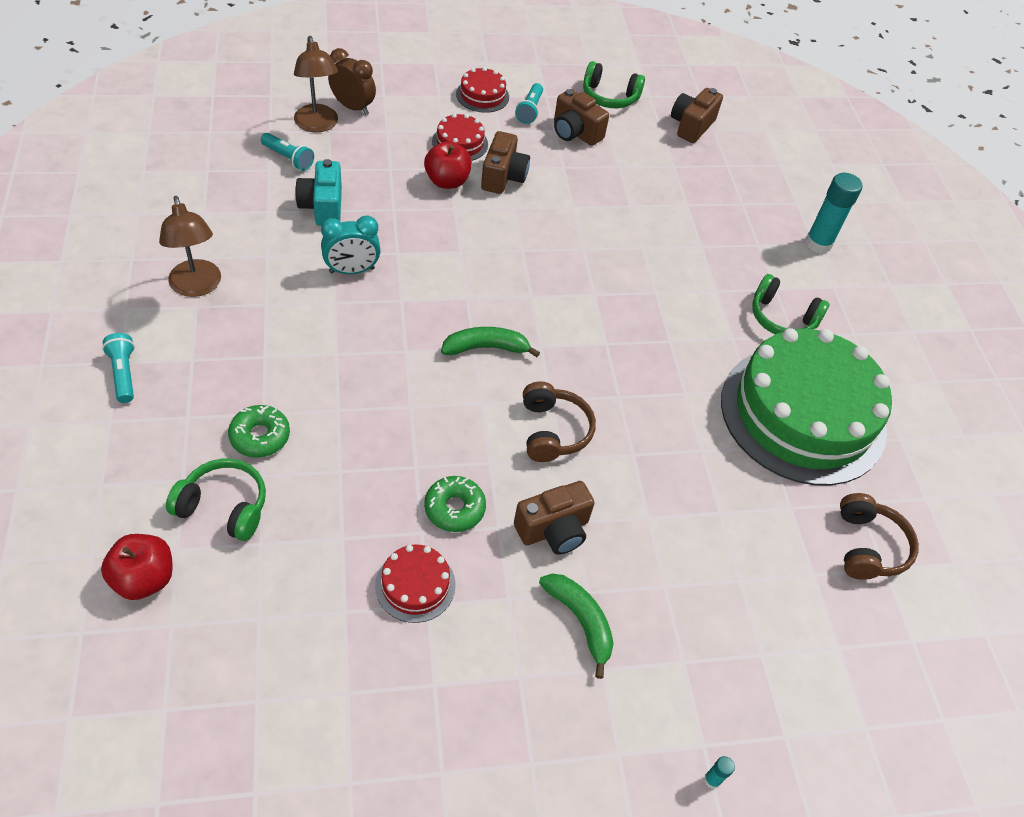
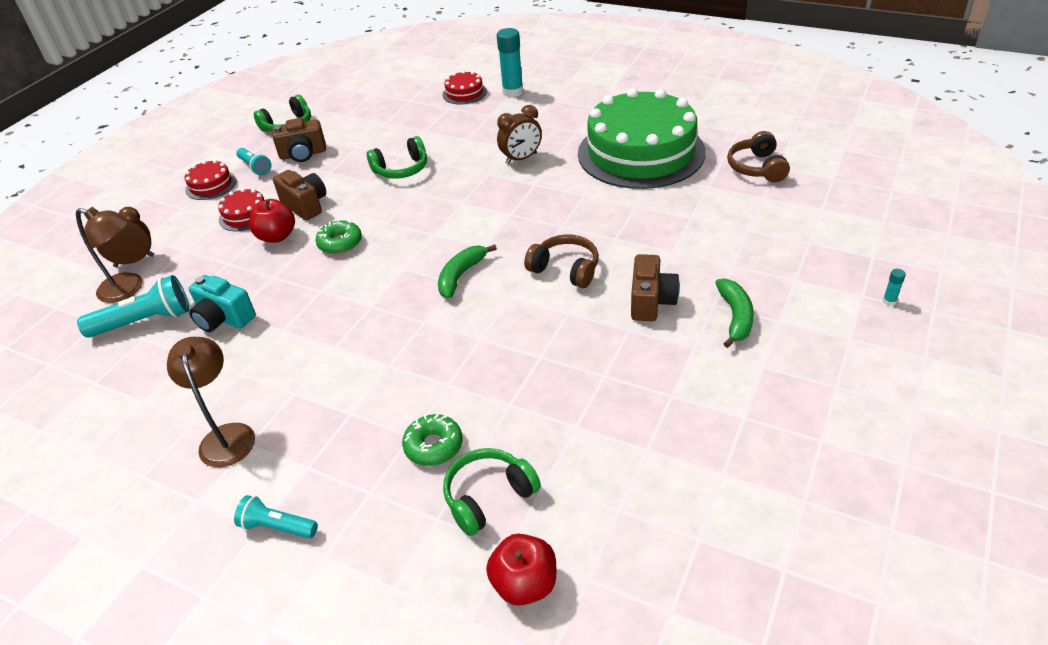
camera: 45 degrees left, 10 degrees down
brown lamp [159,196,221,297] -> brown lamp turned 120 degrees counterclockwise [167,337,255,467]
turquoise flashlight [261,133,314,171] -> turquoise flashlight [77,275,189,338], size x1.64
turquoise clock [321,215,381,274] -> none
red cake [375,545,456,623] -> red cake moved to [443,70,487,105]
green donut [424,476,486,532] -> green donut moved to [315,220,362,254]
green banana [539,574,614,679] -> green banana turned 90 degrees clockwise [715,278,754,348]
brown camera [671,88,723,143] -> none
green headphones [752,274,829,334] -> green headphones moved to [367,136,427,179]
brown headphones [840,493,919,580] -> brown headphones turned 135 degrees counterclockwise [727,131,790,182]
none -> brown clock [497,105,542,164]

